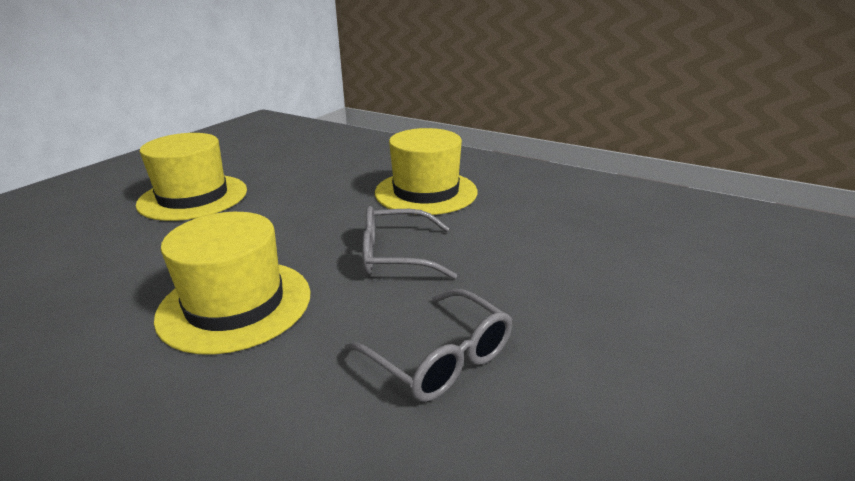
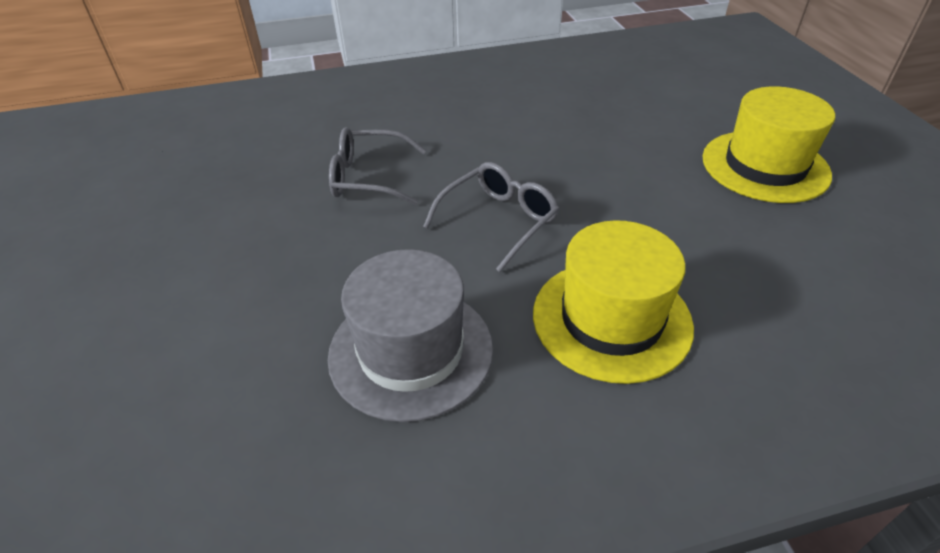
camera: 135 degrees right, 15 degrees up
yellow hat [154,212,310,354] -> none
none -> grey hat [328,249,493,422]

